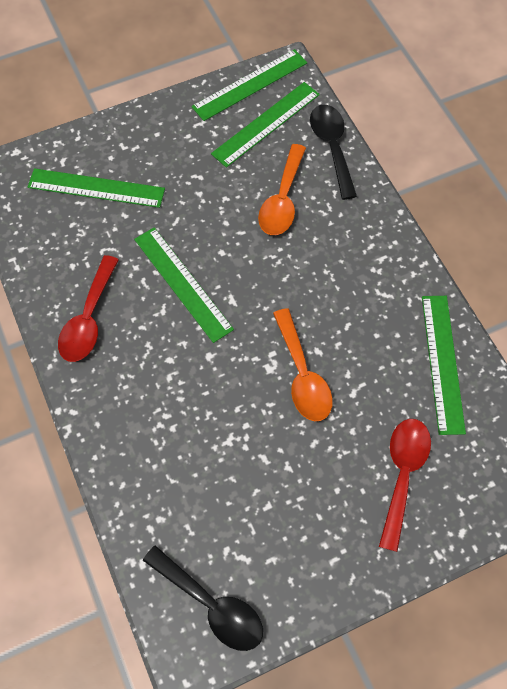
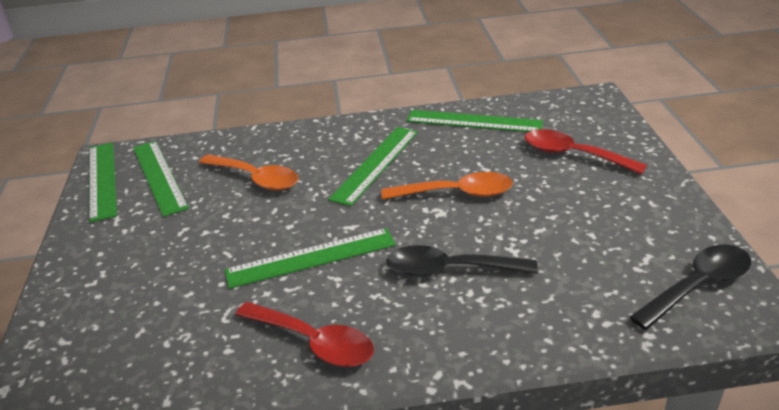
camera: 70 degrees left, 30 degrees down
green ruler [28,168,165,208] -> green ruler moved to [328,127,418,206]
black spoon [310,105,357,200] -> black spoon moved to [386,245,538,277]

